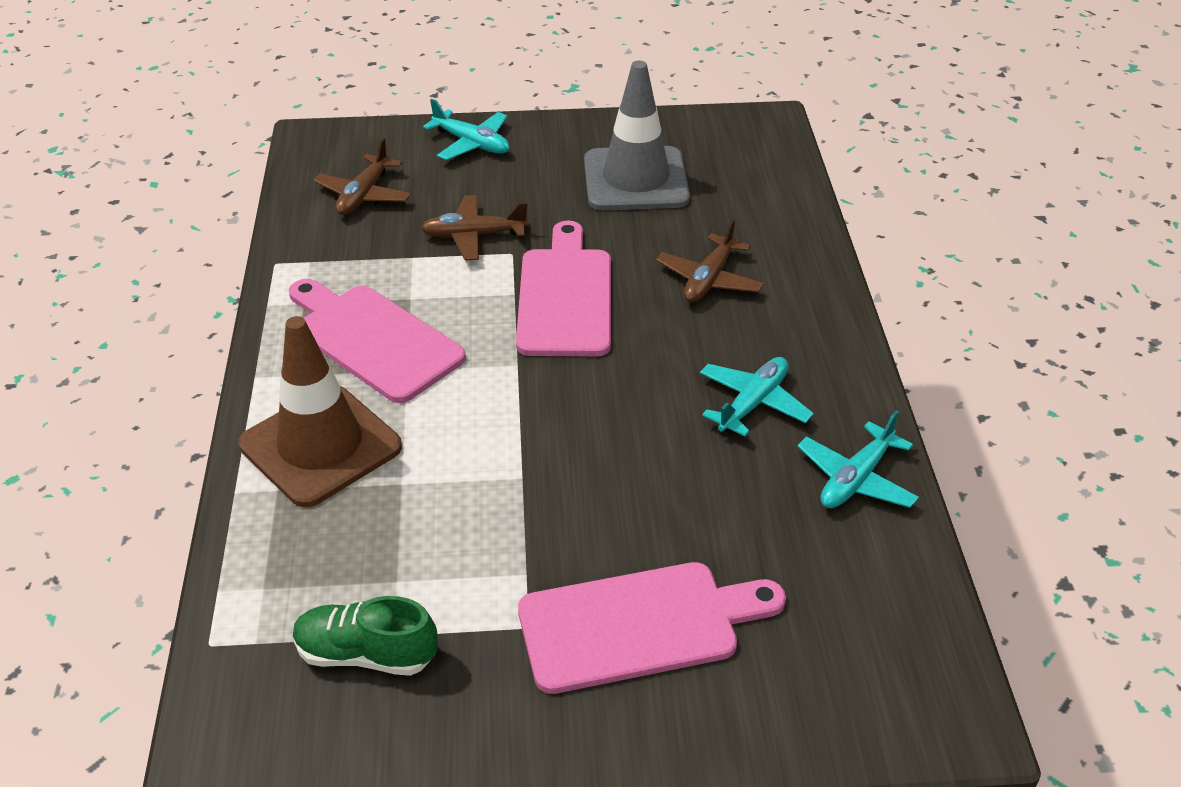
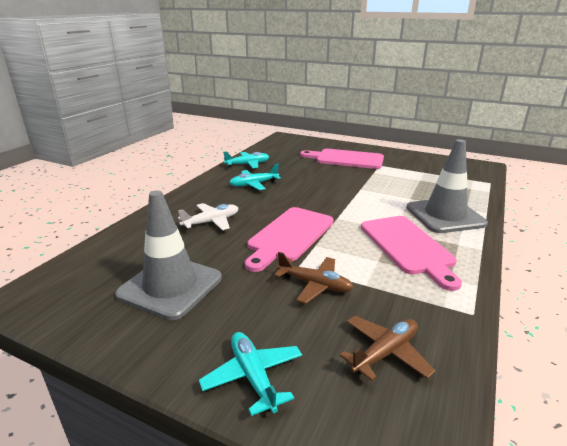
camera: 150 degrees left, 15 degrees down
brown traffic cone [238,316,402,507] -> grey traffic cone [406,139,488,233]
green shoe [293,596,437,676] -> none
brown plane [656,218,763,303] -> white plane [178,203,238,230]

